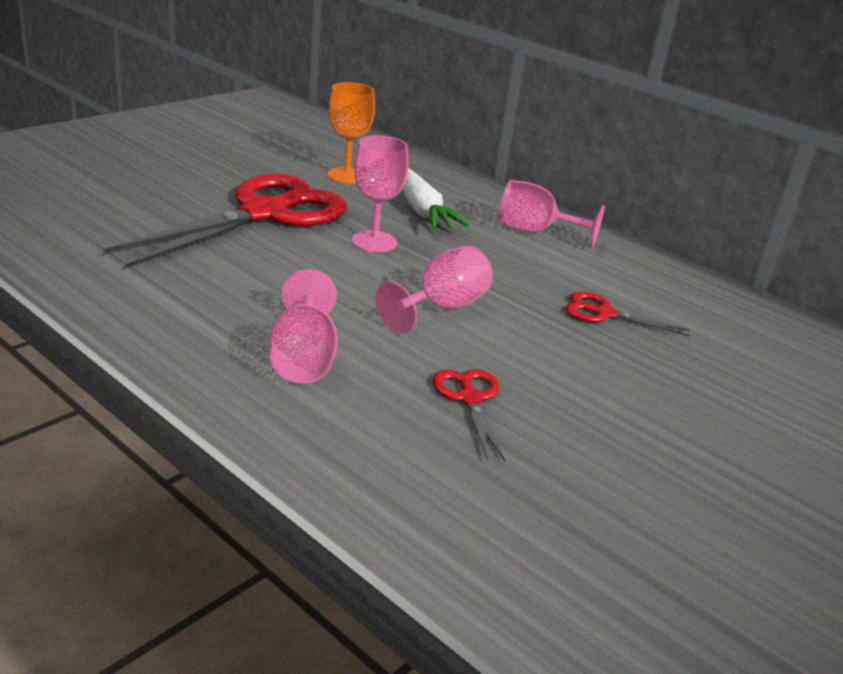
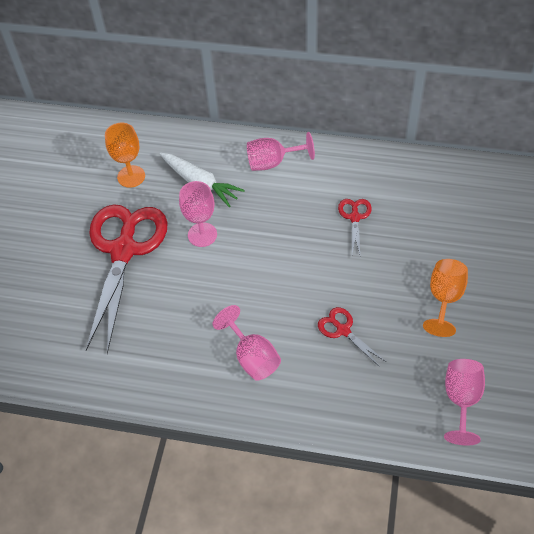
camera: 25 degrees left, 25 degrees up
pink goblet [375,246,493,334] -> pink goblet moved to [444,359,485,446]
red scissors [565,292,690,336] -> red scissors turned 105 degrees clockwise [338,199,372,255]
none -> orange goblet [423,259,468,337]

